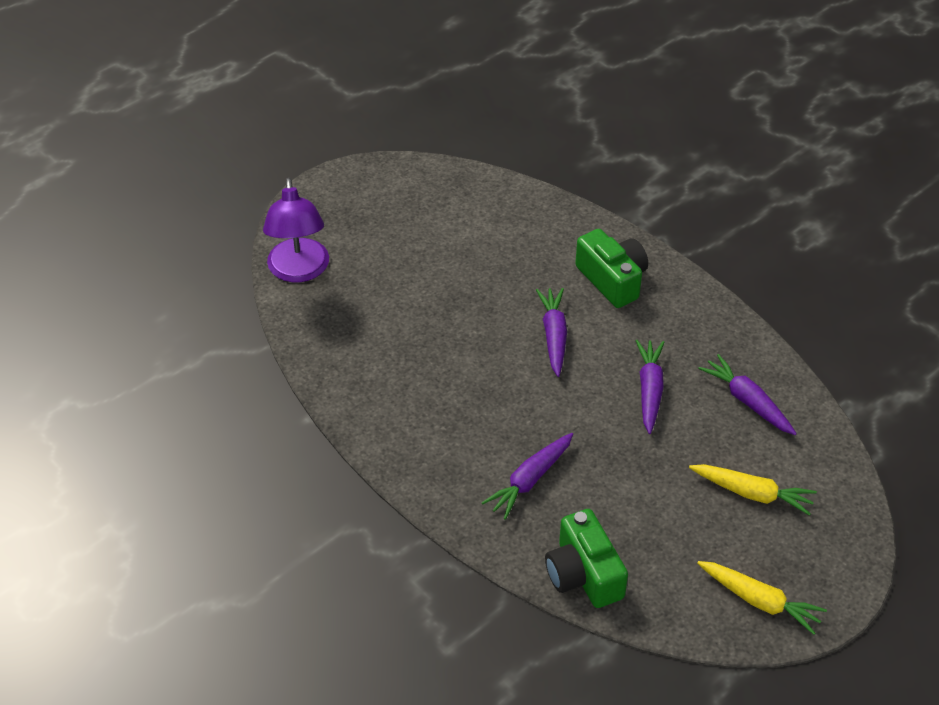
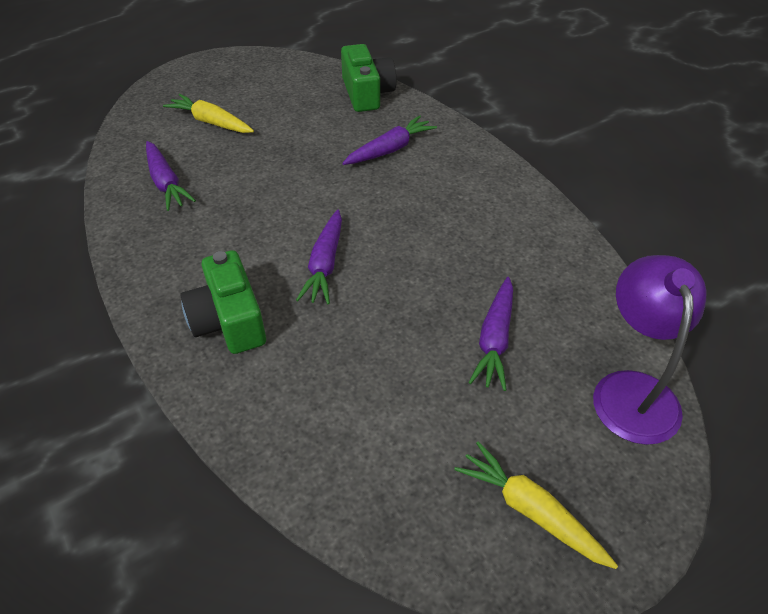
camera: 170 degrees left, 0 degrees up
purple carrot [636,340,664,434] -> purple carrot moved to [468,277,513,391]
yellow carrot [697,561,827,635] -> yellow carrot moved to [454,441,618,569]

